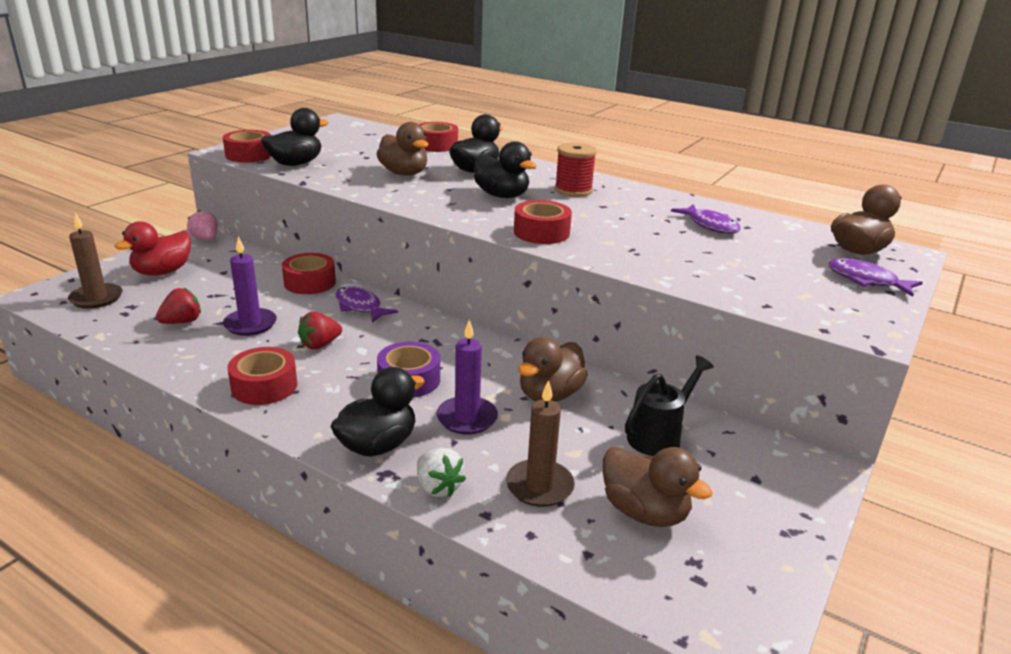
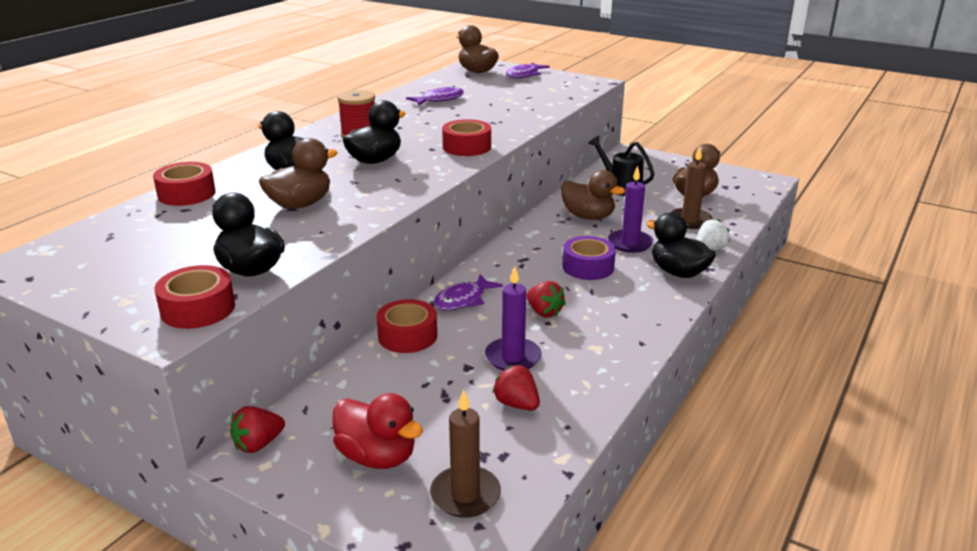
camera: 90 degrees left, 0 degrees up
pink strawberry [187,210,218,241] -> red strawberry [230,406,285,453]
red tape [227,347,297,405] -> none

